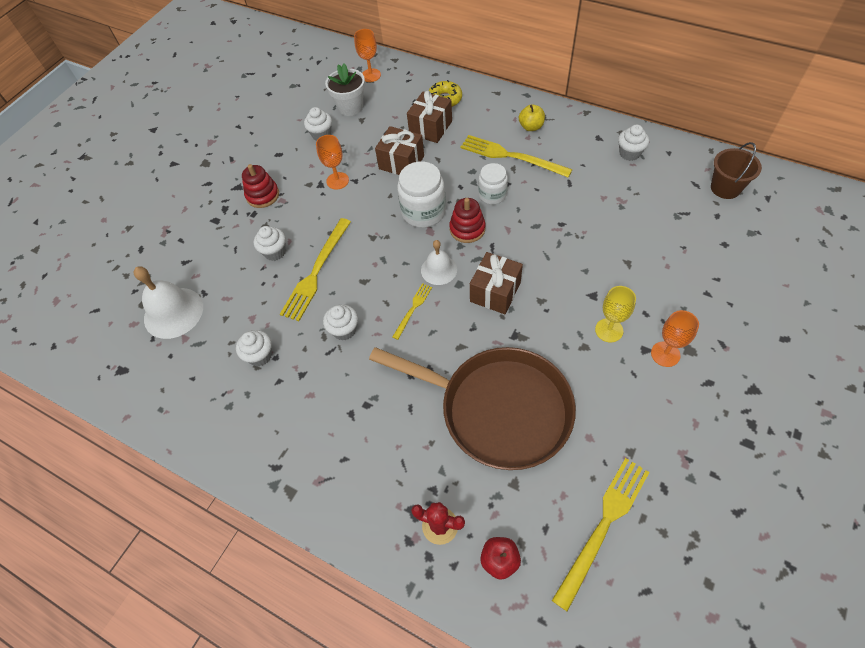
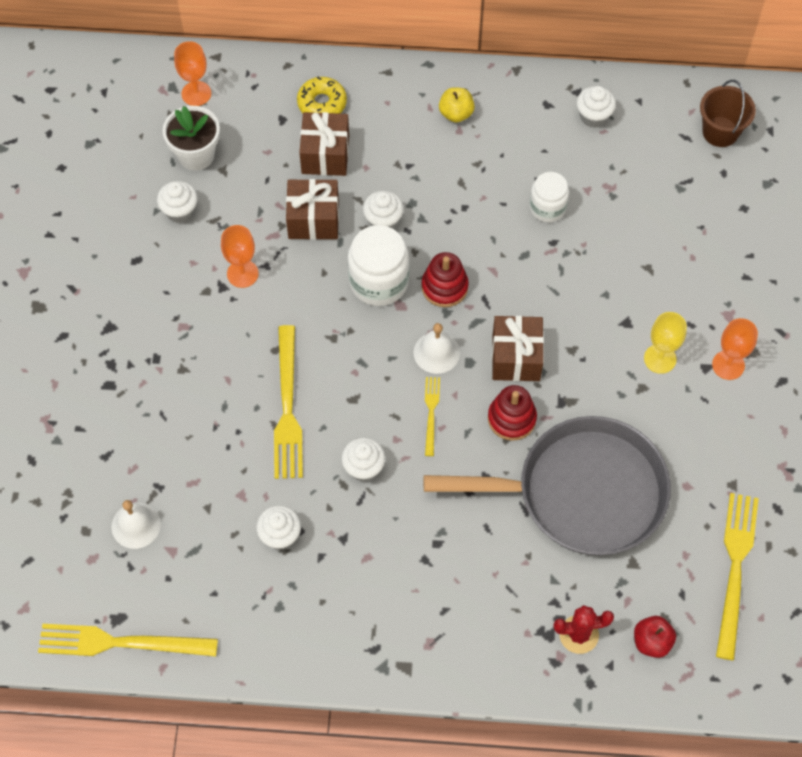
camera: 30 degrees left, 5 degrees up
white bell [133,267,203,339] -> white bell [111,500,161,549], size x0.62
red stacking toy [242,164,279,208] -> red stacking toy moved to [488,385,537,441]
white cupcake [254,226,286,261] -> white cupcake moved to [363,191,404,229]
brown pan [369,347,576,470] -> grey pan [423,416,671,555]
yellow fork [461,135,573,178] -> yellow fork moved to [38,624,218,656]
white jar [478,163,508,205] -> white jar moved to [530,172,569,222]

